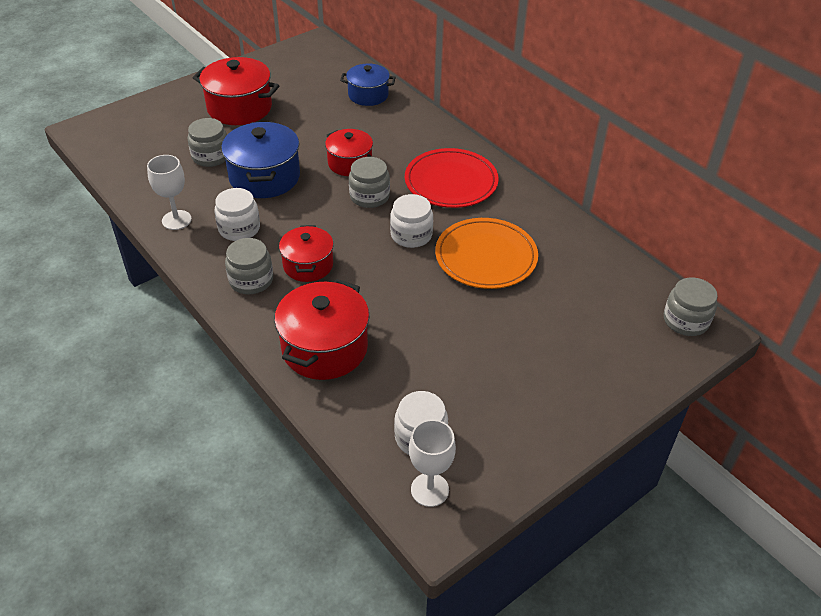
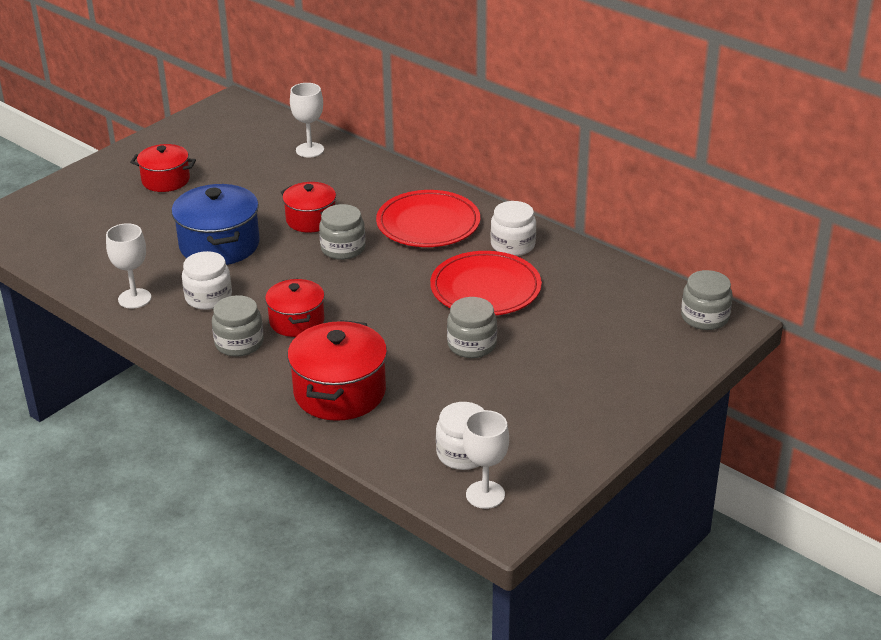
camera: 10 degrees left, 10 degrees down
grey jar [188,118,227,167] -> grey jar moved to [447,297,497,358]
red pot [193,57,280,125] -> red pot [130,144,196,192], size x0.64
blue pot [340,64,396,106] -> white goblet [290,83,324,158]
white jar [390,194,433,248] -> white jar moved to [491,201,536,256]
orange plate [435,218,538,289] -> red plate [430,251,542,315]

